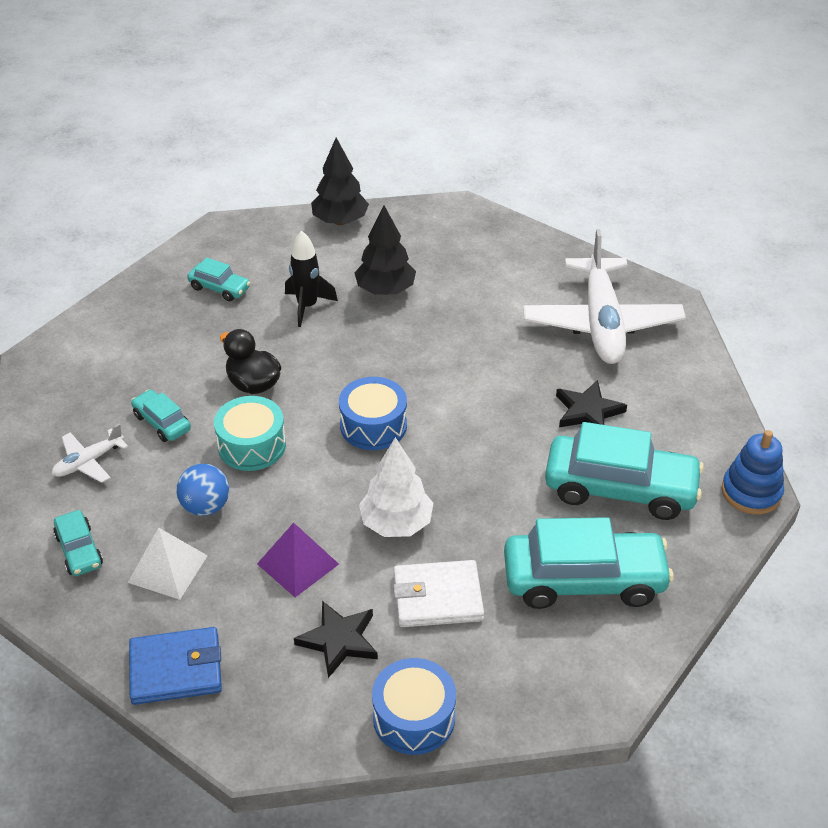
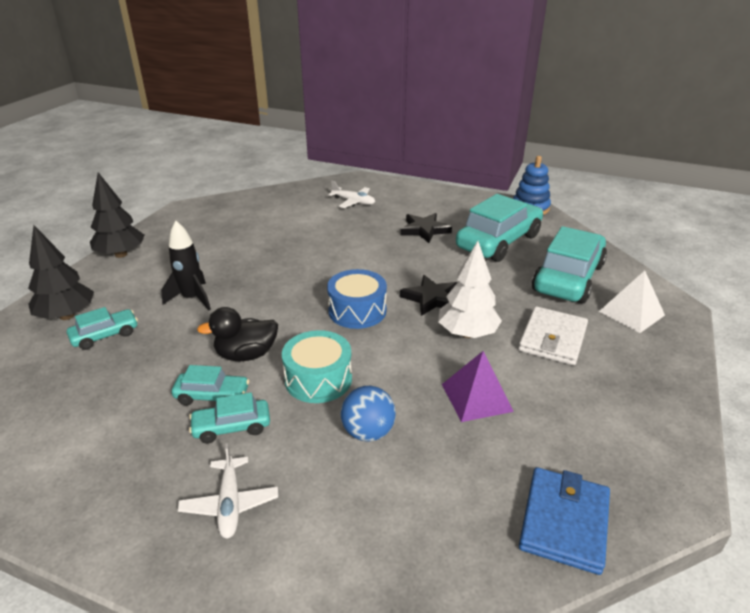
camera: 60 degrees left, 10 degrees down
turquoise car [53,510,103,576] -> turquoise car moved to [172,365,249,406]
white pyramid [128,528,208,600] -> white pyramid moved to [599,271,665,333]
black star [294,601,378,678] -> black star moved to [400,275,458,316]
black tree [354,205,416,295] -> black tree moved to [28,226,94,320]
blue drum [372,658,456,755] -> none
white plane [523,229,686,364] -> white plane [328,181,375,208], size x0.45

